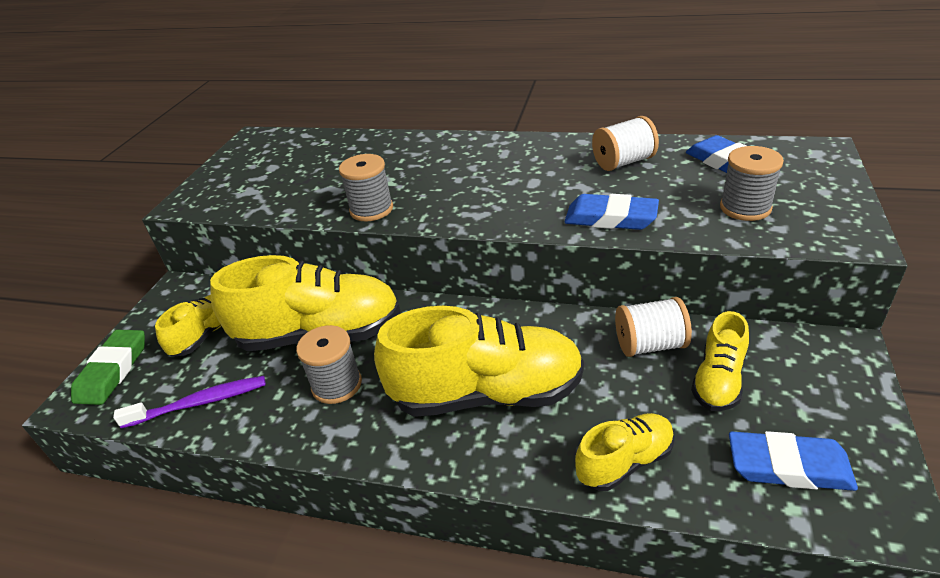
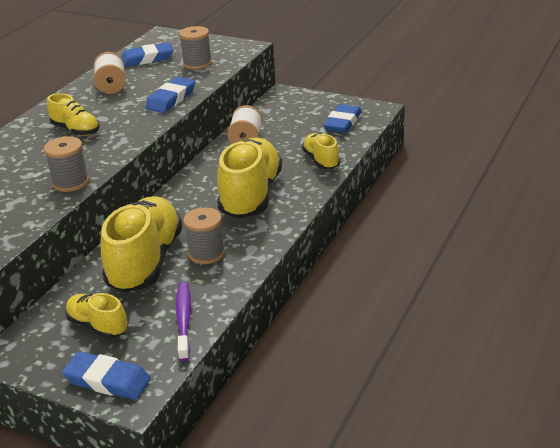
camera: 80 degrees left, 5 degrees down
green eraser [71,330,145,405] -> blue eraser [62,351,151,400]
yellow shoe [691,311,749,411] -> yellow shoe moved to [47,93,100,136]

